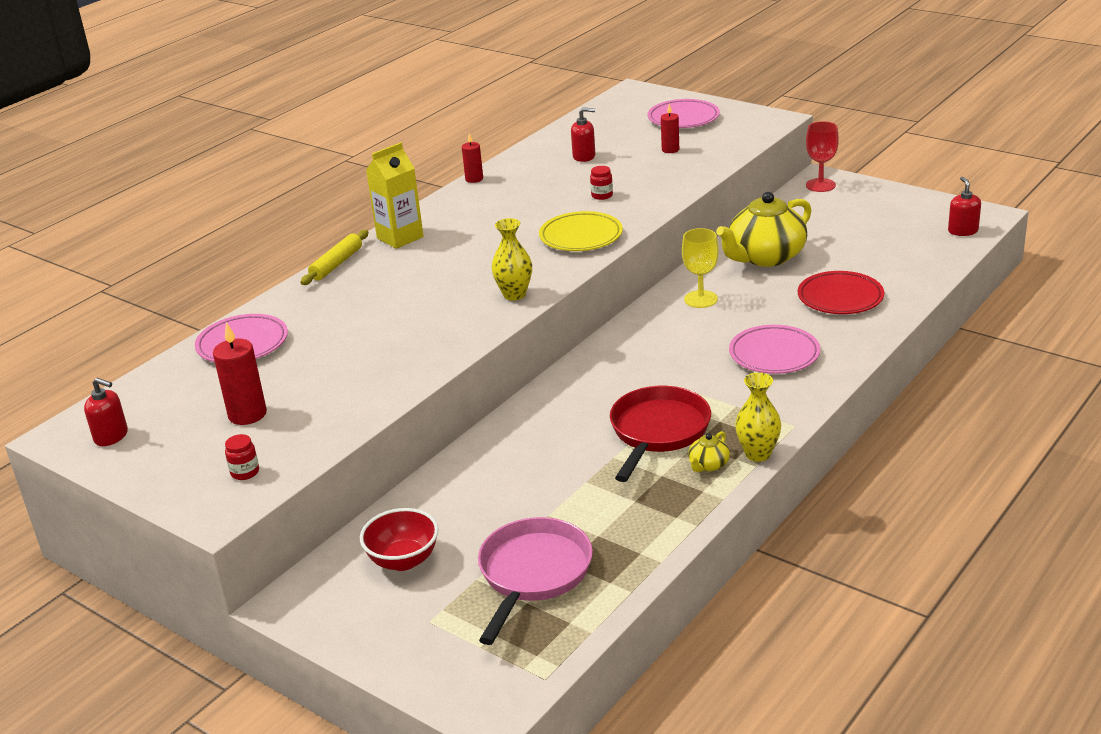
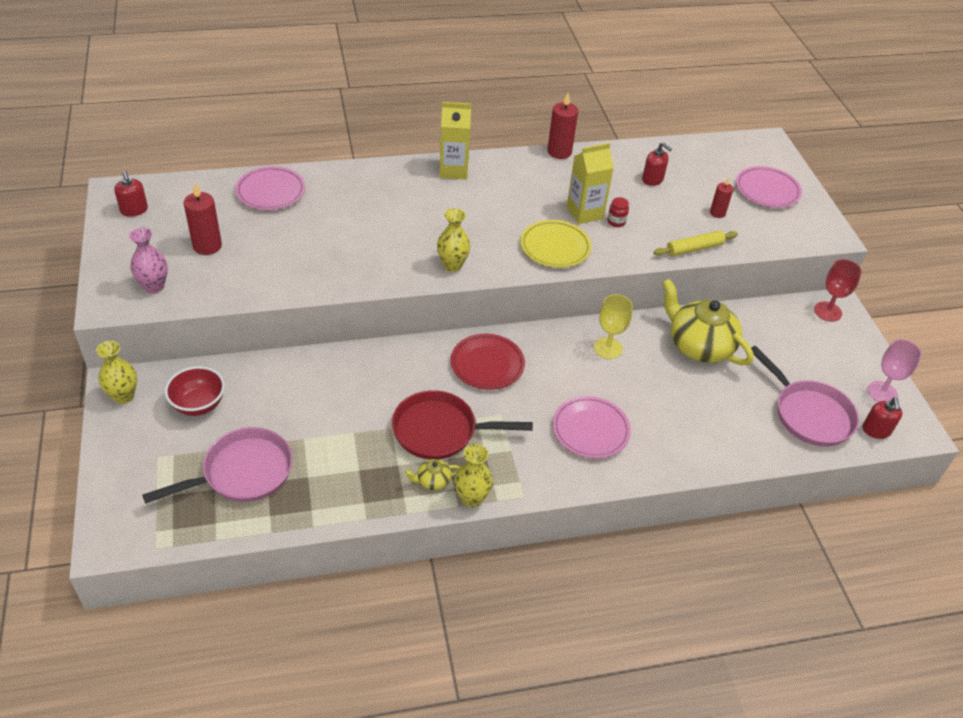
camera: 35 degrees right, 15 degrees up
red jar [225,434,259,480] -> pink vase [129,228,168,293]
yellow rolling pin [300,230,369,285] -> yellow rolling pin moved to [654,230,738,256]
red candle [462,133,483,183] -> red candle [547,93,578,159], size x1.64
red pan [610,386,711,482] -> red pan turned 150 degrees counterclockwise [392,390,533,460]
yellow teapot [716,192,812,267] -> yellow teapot turned 45 degrees clockwise [662,279,753,365]
red plate [798,271,884,314] -> red plate moved to [451,334,525,390]
red soap dispenser [948,177,981,236] -> red soap dispenser turned 150 degrees clockwise [863,397,903,439]
none -> yellow vase [96,341,137,404]
none -> yellow carton [567,143,614,224]
none -> pink pan [751,346,859,447]
none -> pink goblet [867,339,922,402]

